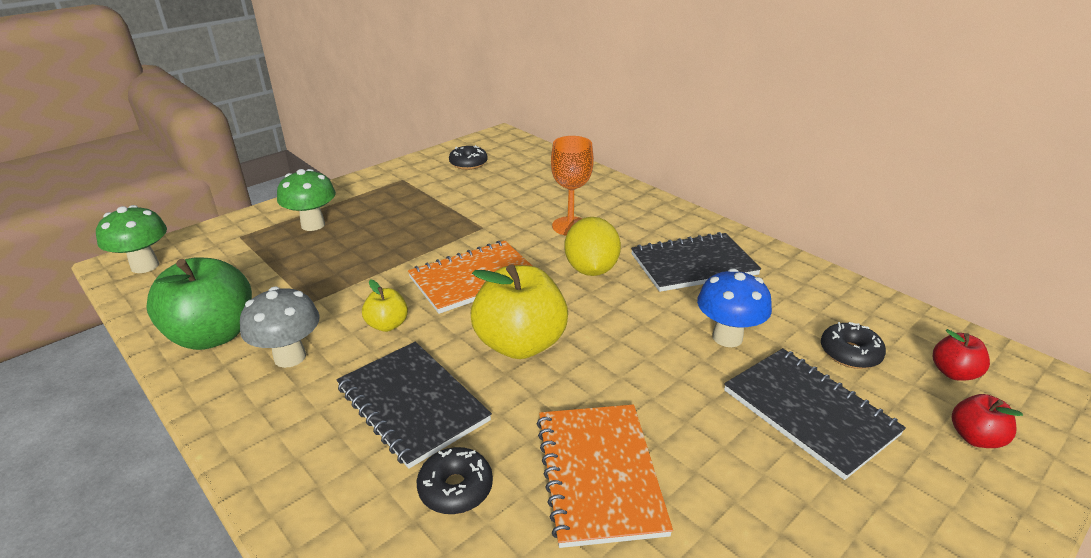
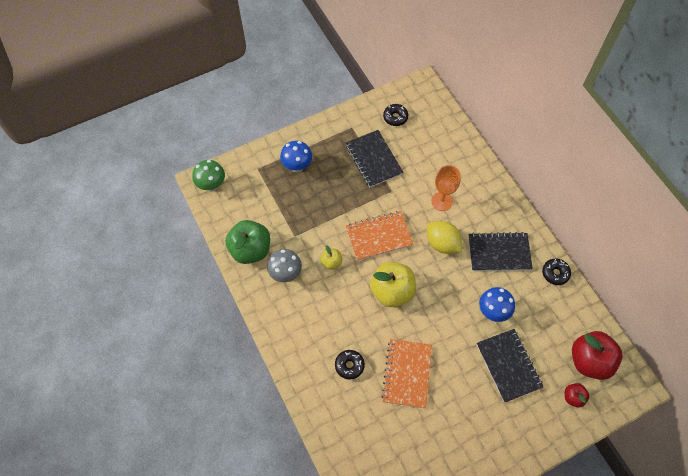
camera: 15 degrees right, 30 degrees up
green mushroom [277,169,336,231] -> blue mushroom [280,141,312,172]
black notebook [336,342,492,469] -> black notebook moved to [346,130,403,187]
yellow lemon [564,217,621,276] -> yellow lemon turned 60 degrees counterclockwise [427,221,462,254]
black donut [821,322,886,369] -> black donut moved to [542,259,571,285]
red apple [933,329,990,380] -> red apple [572,331,622,380], size x2.04

